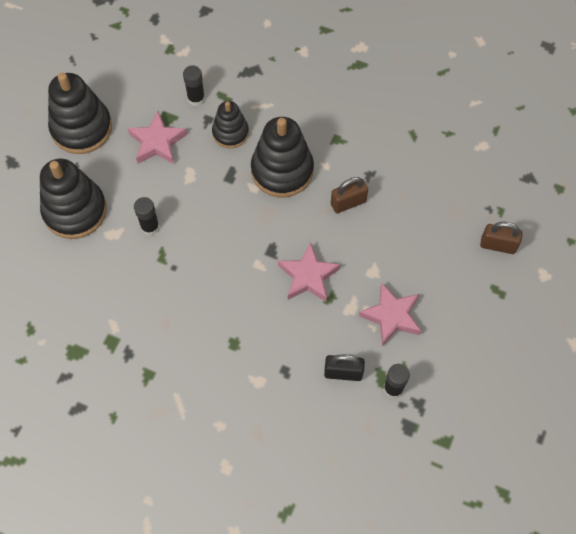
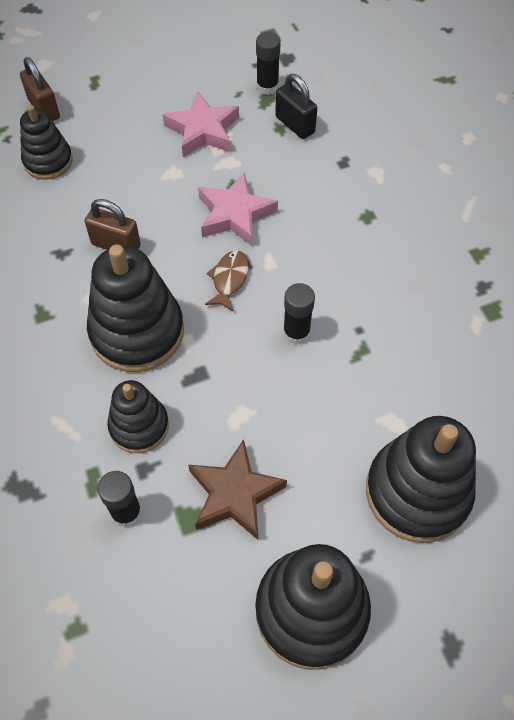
camera: 135 degrees left, 5 degrees down
pink star [127,111,187,164] -> brown star [188,439,287,540]
black glue stick [134,197,159,236] -> black glue stick moved to [283,283,315,345]
none -> black stacking toy [20,105,73,180]
none -> brown fish [205,250,249,312]

